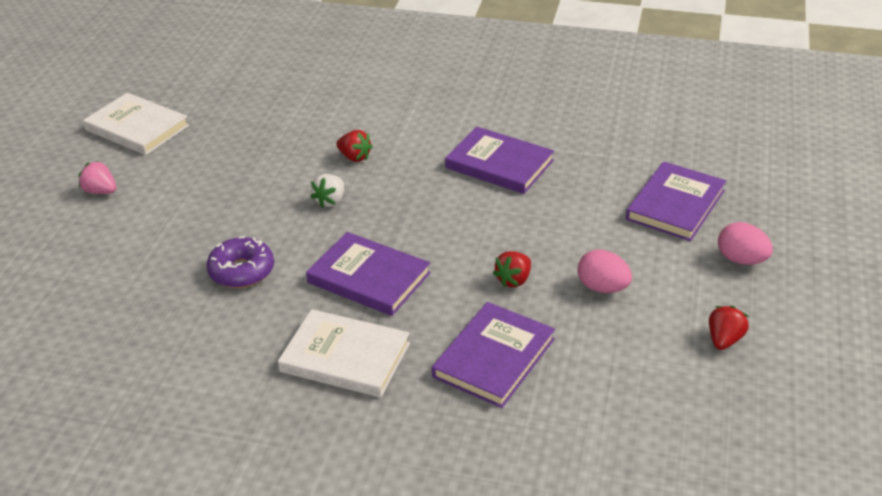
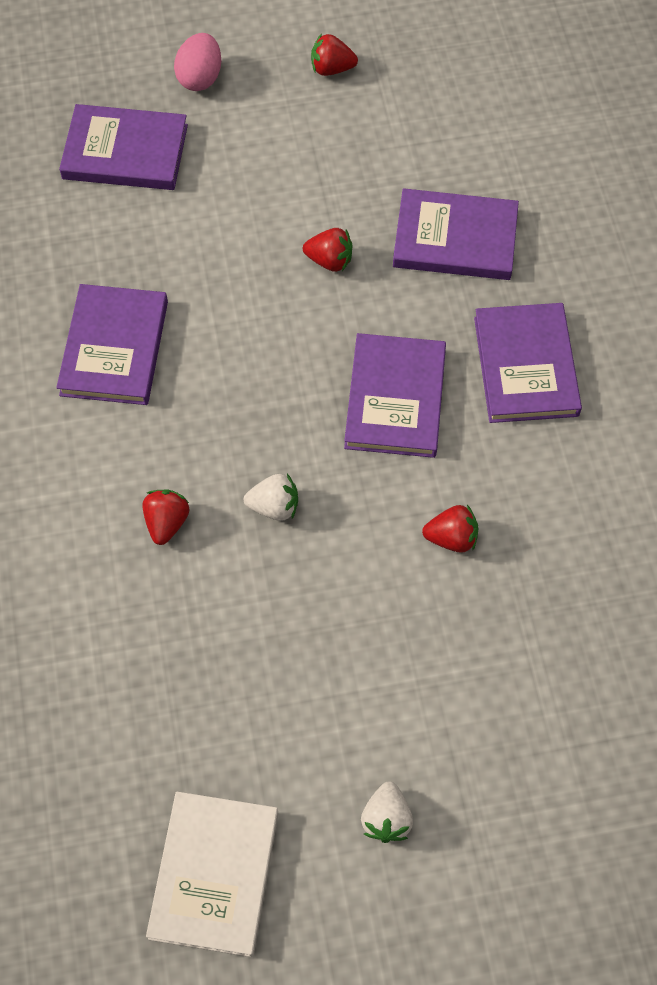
camera: 115 degrees left, 25 degrees up
pink strawberry [78,161,117,194] -> white strawberry [361,781,413,843]
purple donut [206,236,274,288] -> red strawberry [422,505,478,553]
white book [278,309,410,398] -> purple book [474,303,582,423]
pink egg [578,249,632,293] -> none

